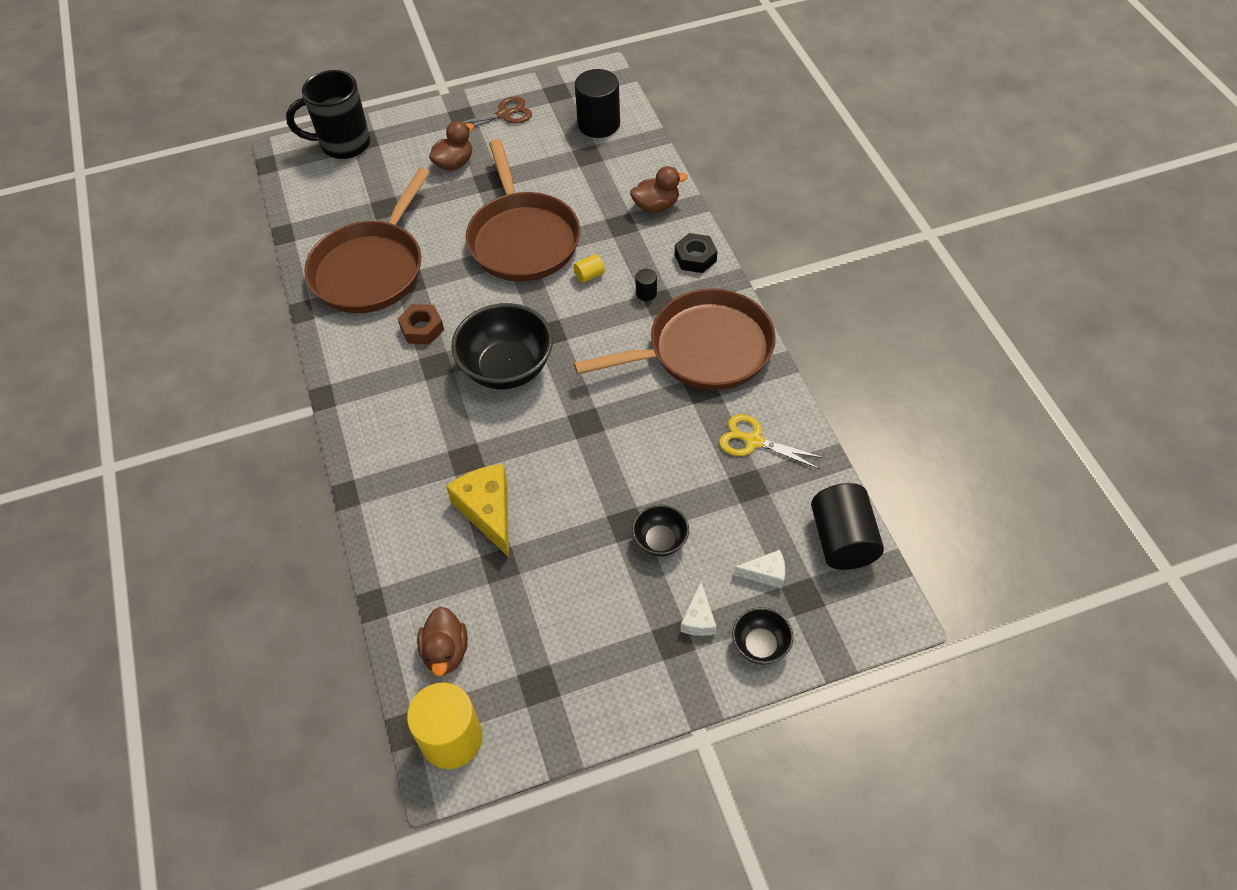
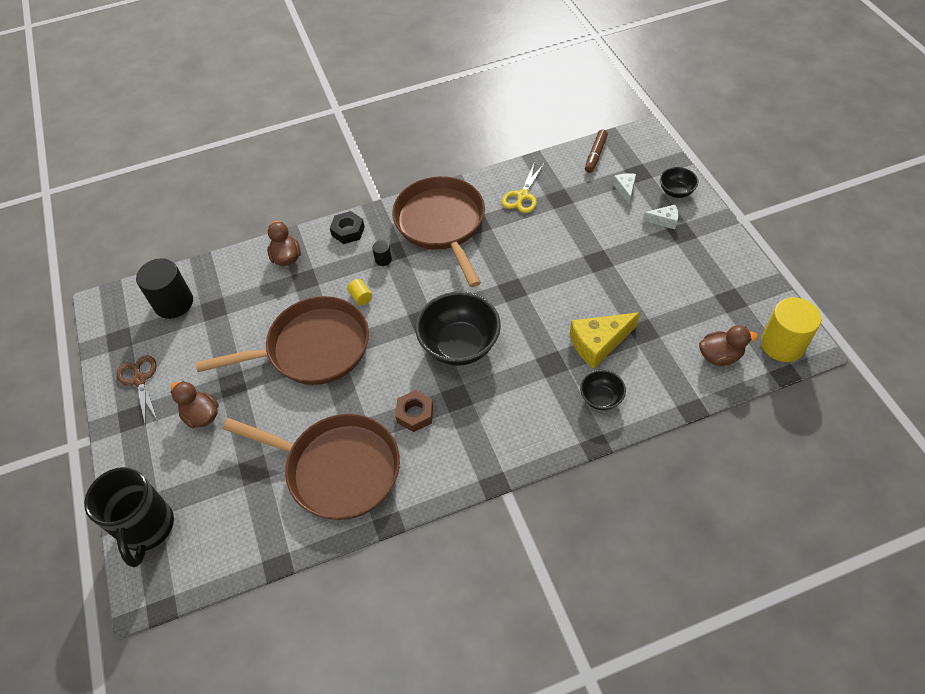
camera: 90 degrees left, 0 degrees up
black bowl [632,505,689,556] -> black bowl moved to [580,370,626,410]
black cylinder [811,483,884,570] -> brown marker [585,130,608,173]

